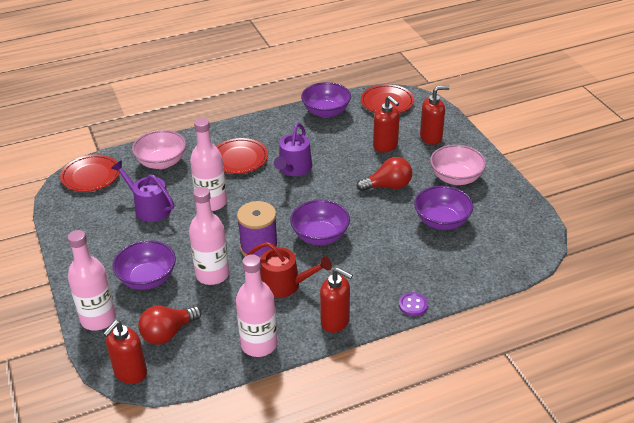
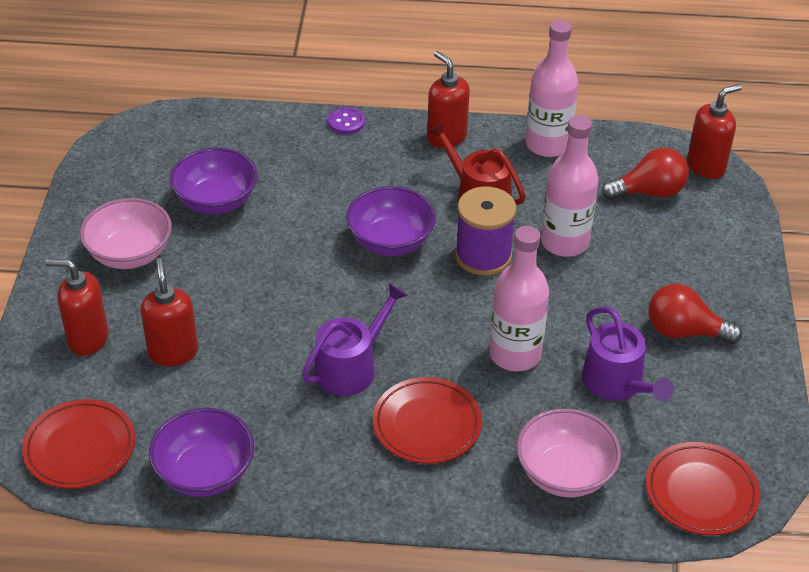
camera: 155 degrees left, 5 degrees up
pink bottle [68,230,116,331] -> none
purple bowl [113,240,176,290] -> none
red light bulb [357,157,412,191] -> red light bulb moved to [648,284,742,344]

